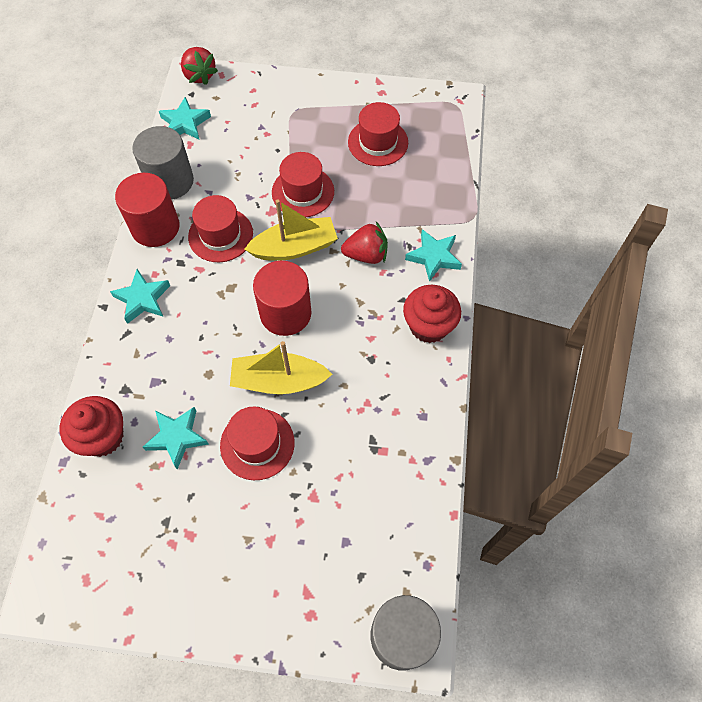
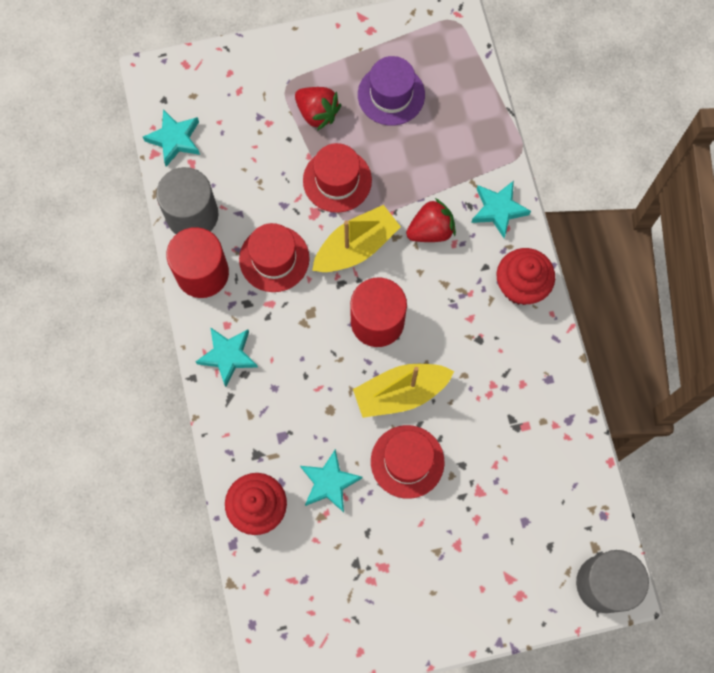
camera: 20 degrees left, 10 degrees up
red strawberry [181,47,218,85] -> red strawberry moved to [295,87,341,131]
red hat [348,102,408,166] -> purple hat [358,56,425,126]

